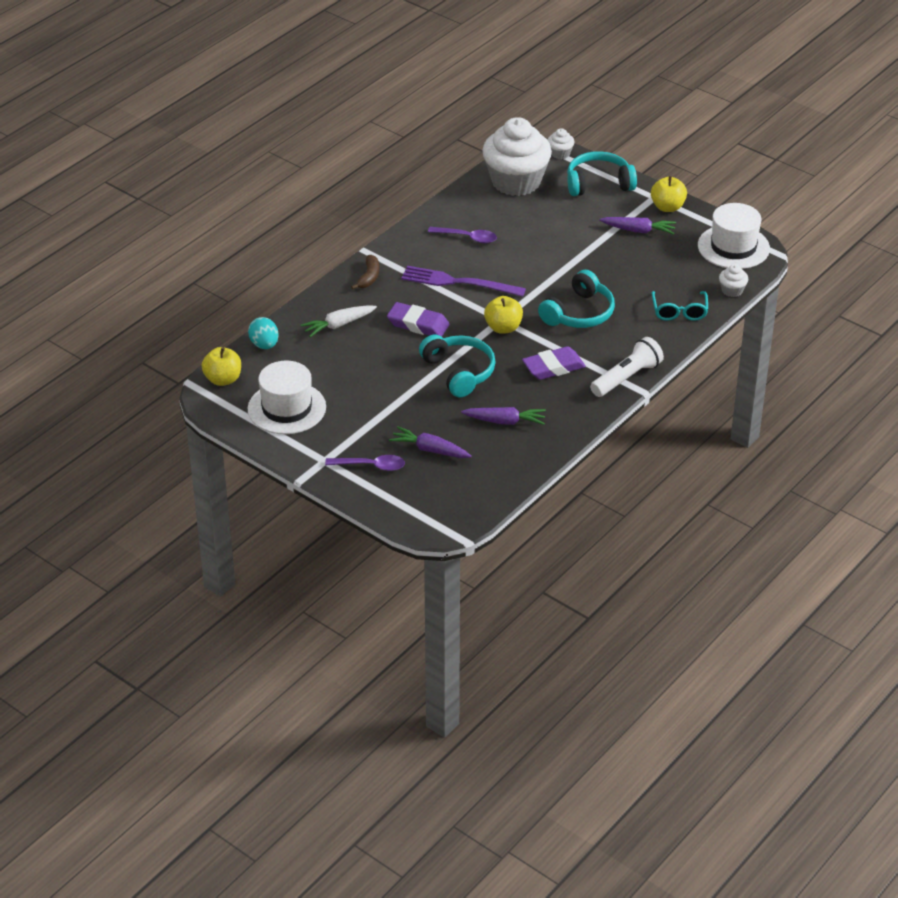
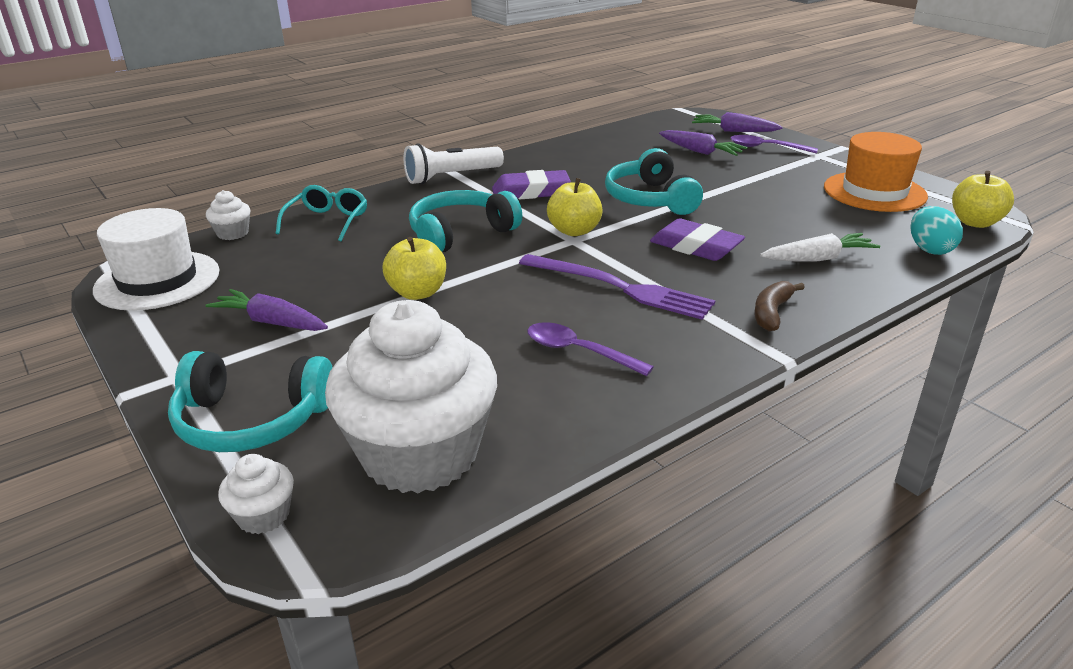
camera: 165 degrees left, 10 degrees down
white hat [248,361,326,434] -> orange hat [824,132,928,212]
purple carrot [461,407,546,425] -> purple carrot moved to [692,112,782,132]
yellow apple [651,176,687,212] -> yellow apple moved to [383,237,446,300]

